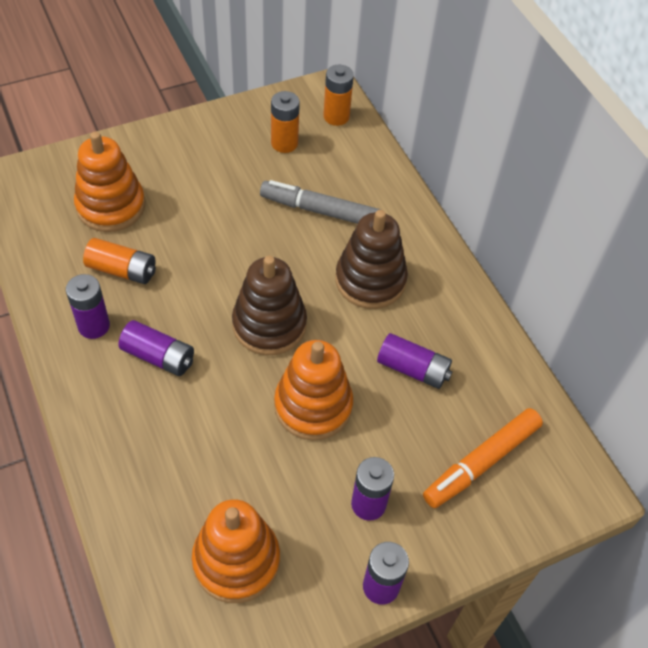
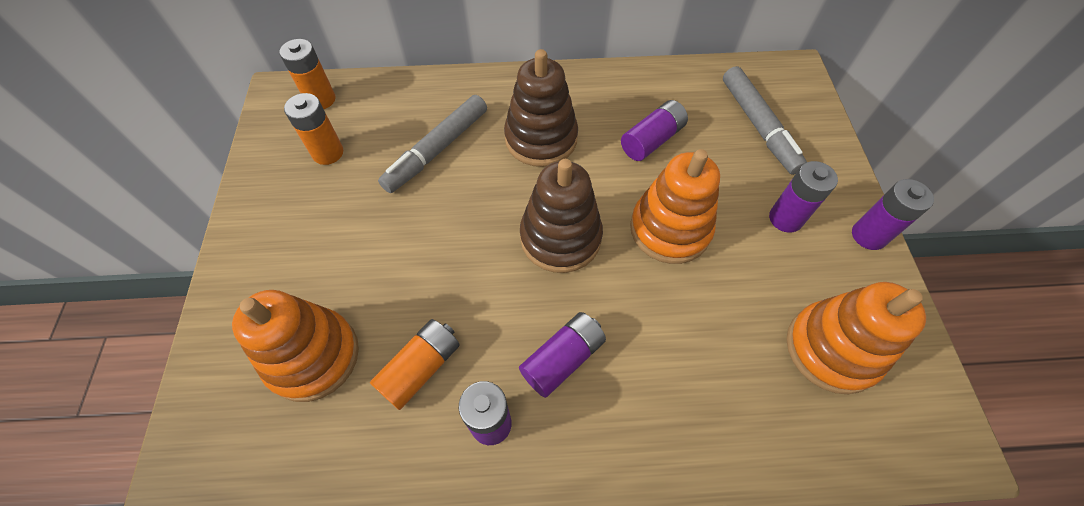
camera: 65 degrees left, 5 degrees up
orange marker [423,408,543,508] -> grey marker [723,66,807,175]

